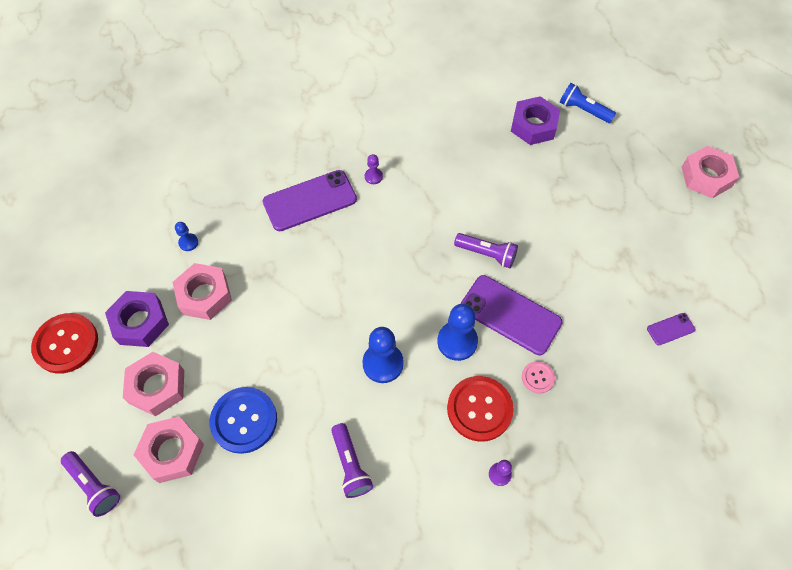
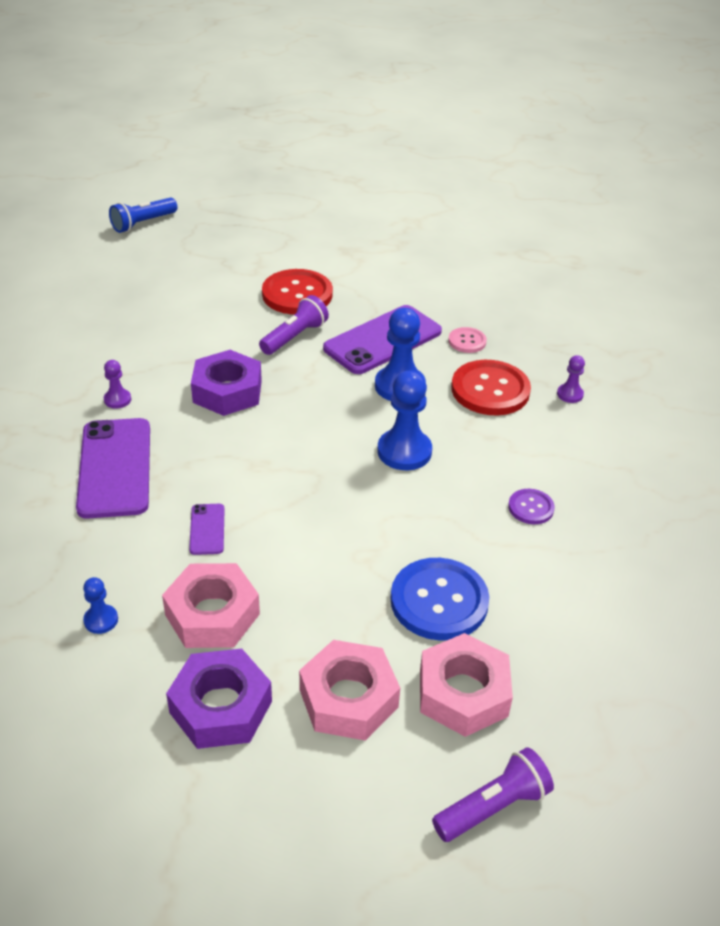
camera: 75 degrees left, 20 degrees down
red button [31,313,98,374] -> red button moved to [262,269,333,315]
purple flashlight [331,423,373,498] -> purple button [508,489,555,524]
purple nut [511,96,560,145] -> purple nut moved to [191,350,262,416]
purple phone [647,313,695,345] -> purple phone moved to [189,504,225,555]
pink nut [682,146,739,198] -> none

